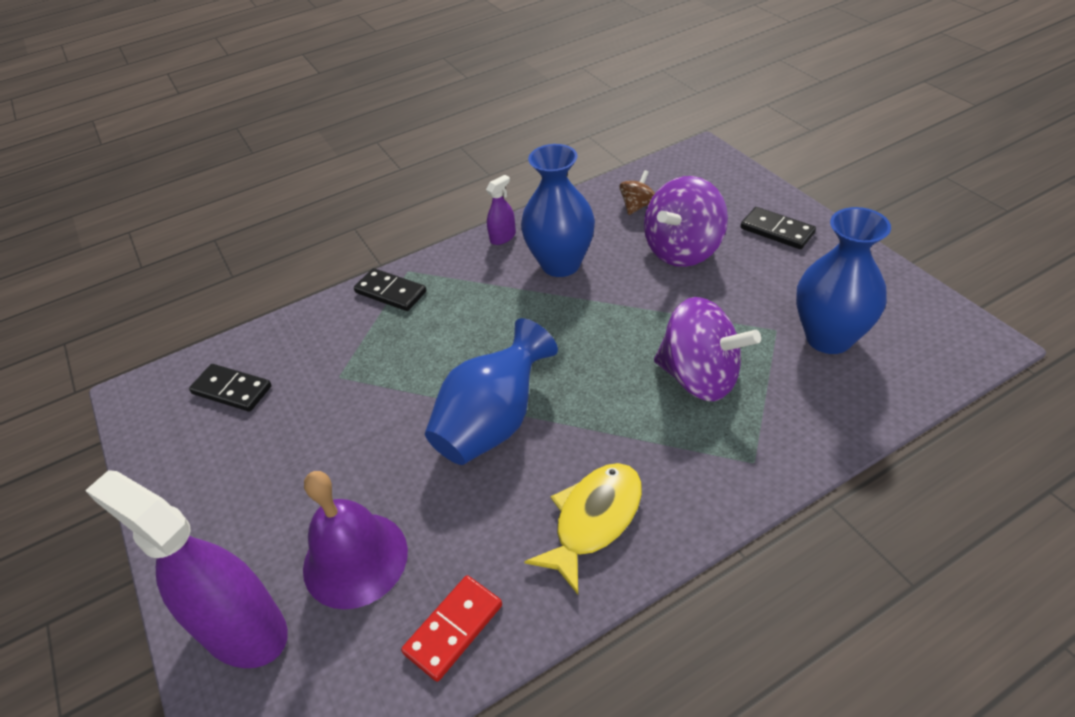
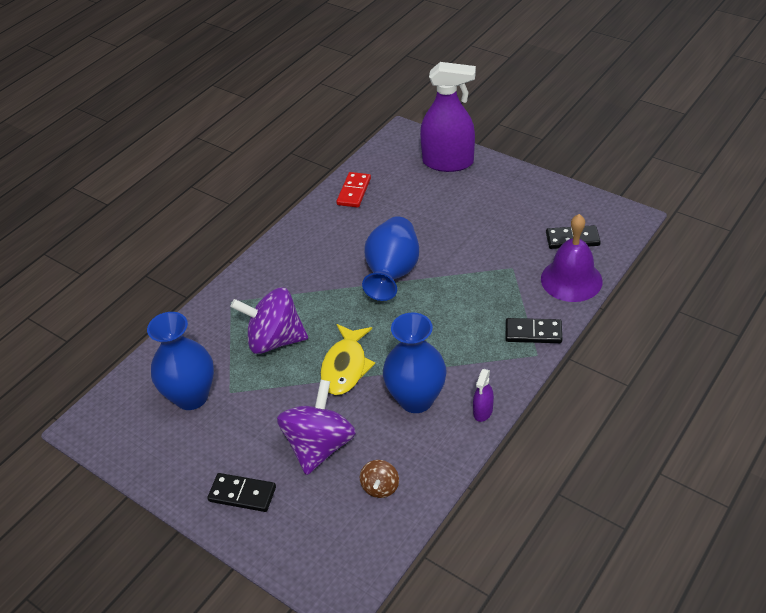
camera: 155 degrees right, 0 degrees up
purple bell [303,471,408,610] -> purple bell moved to [541,214,603,302]
yellow fish [524,463,642,594] -> yellow fish moved to [320,324,375,395]

